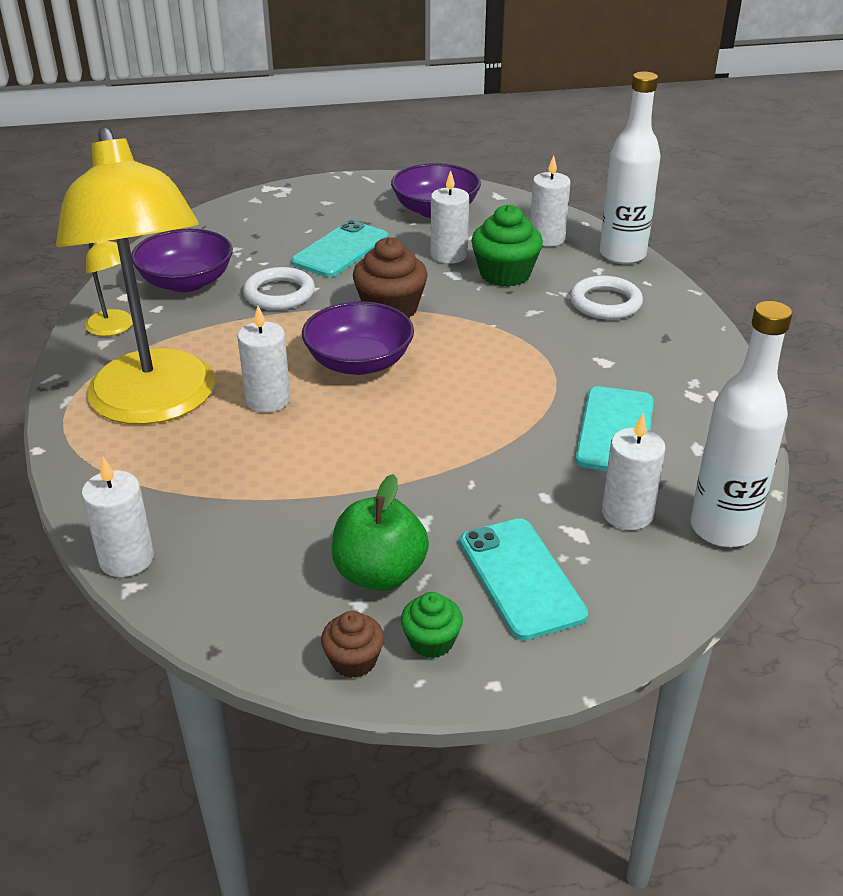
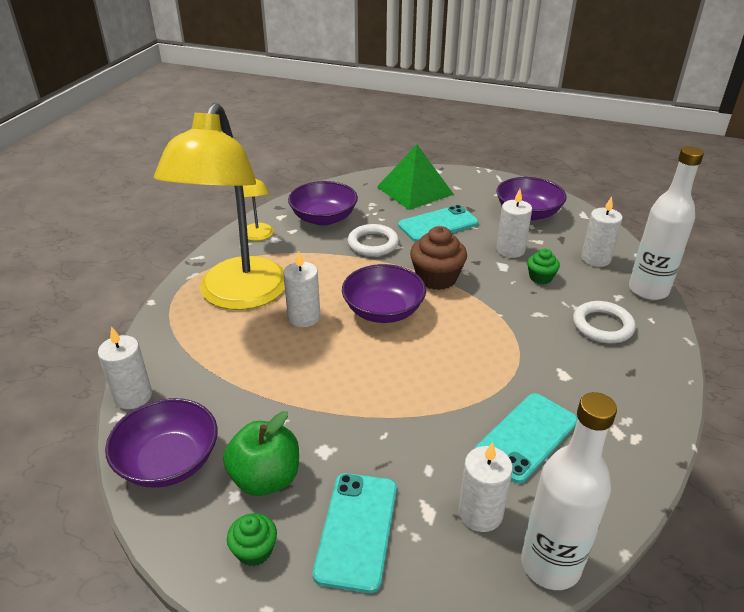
camera: 30 degrees right, 0 degrees up
brown cupcake [321,611,384,678] -> none
green cupcake [471,205,543,287] -> green cupcake [527,249,560,284], size x0.57
none -> purple bowl [105,398,218,488]
none -> green pyramid [377,144,454,210]

